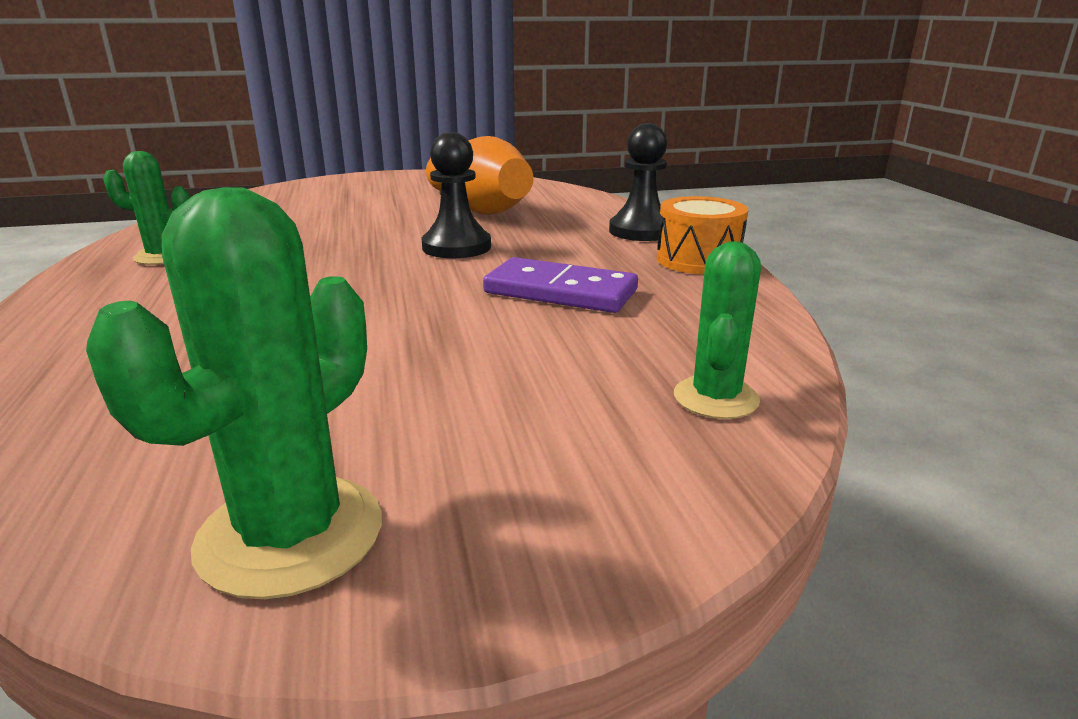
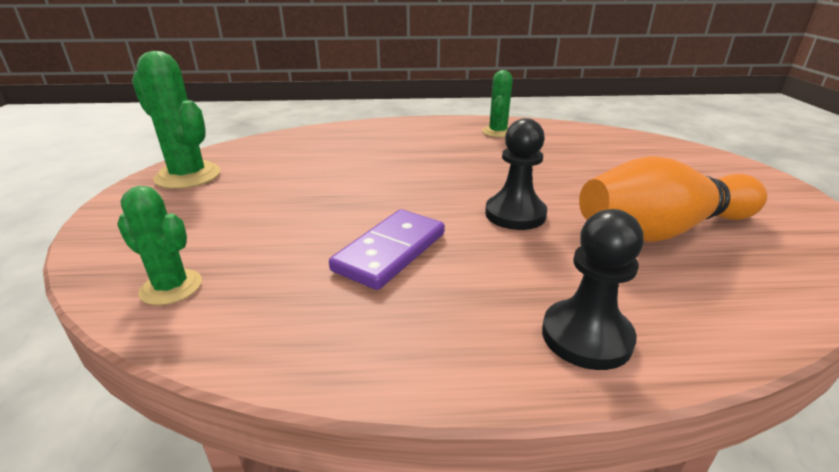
camera: 100 degrees right, 5 degrees up
orange drum [657,196,749,274] -> none

